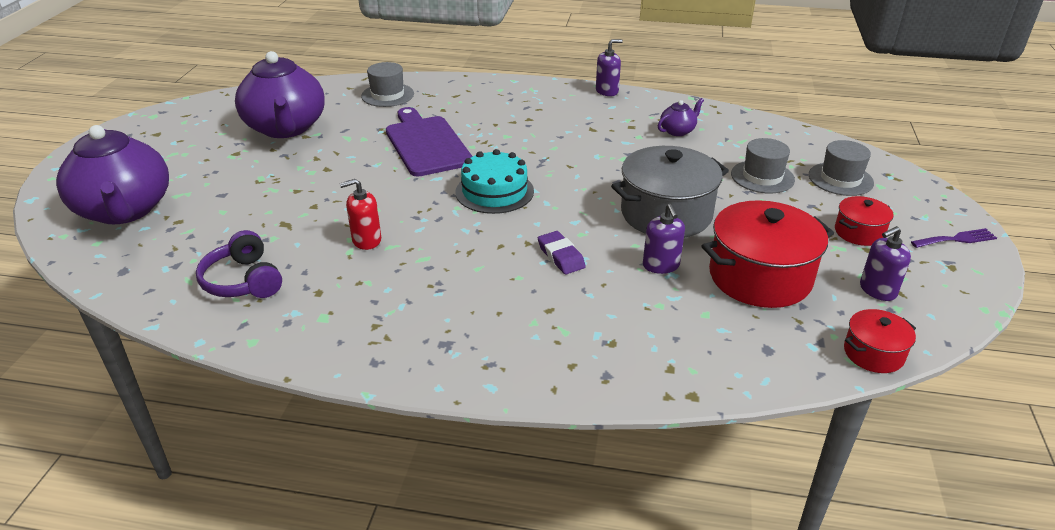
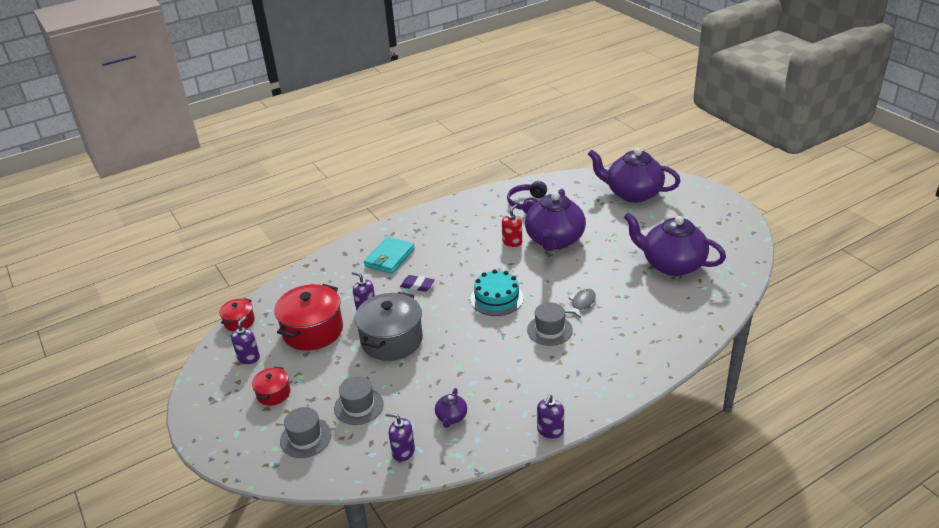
camera: 140 degrees right, 0 degrees up
purple headphones [196,230,282,298] -> purple headphones turned 90 degrees counterclockwise [507,181,547,214]
grey hat [361,62,414,107] -> grey hat moved to [527,302,573,346]
purple cutting board [386,107,473,177] -> grey fish [565,289,596,318]
purple fork [911,228,997,248] -> none
none -> turquoise wallet [364,237,415,274]
none -> purple soap dispenser [385,412,415,462]
none -> purple teapot [525,189,586,251]

